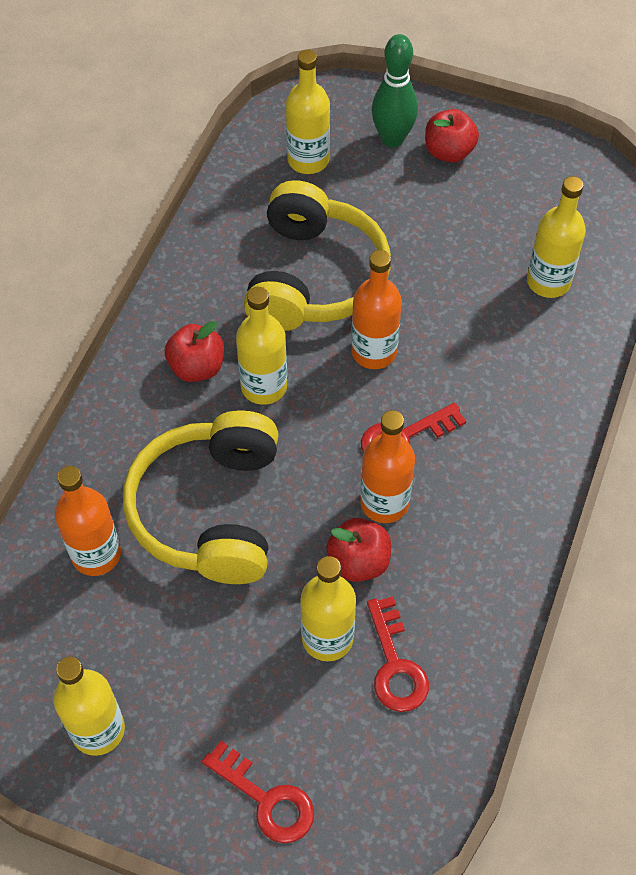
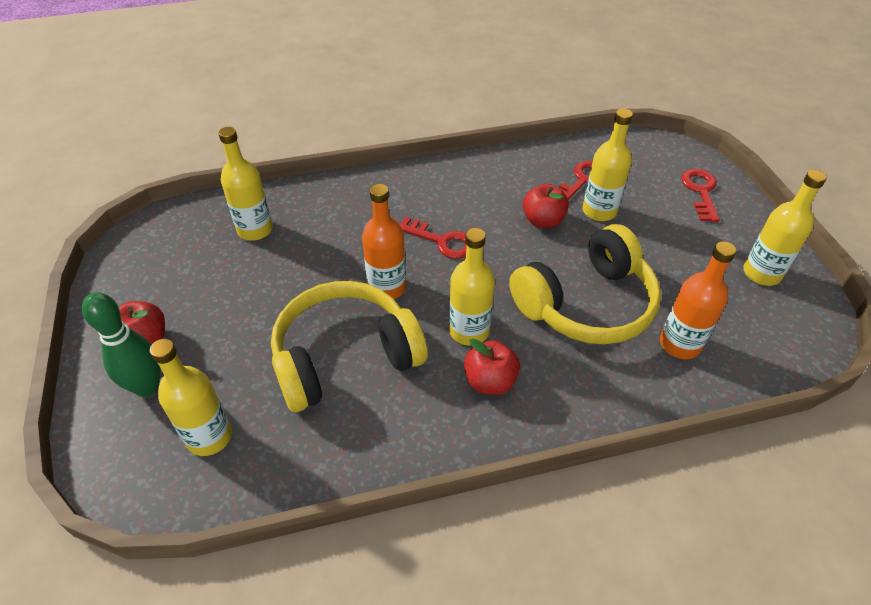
camera: 125 degrees left, 10 degrees down
orange bottle [360,410,415,523] -> none

